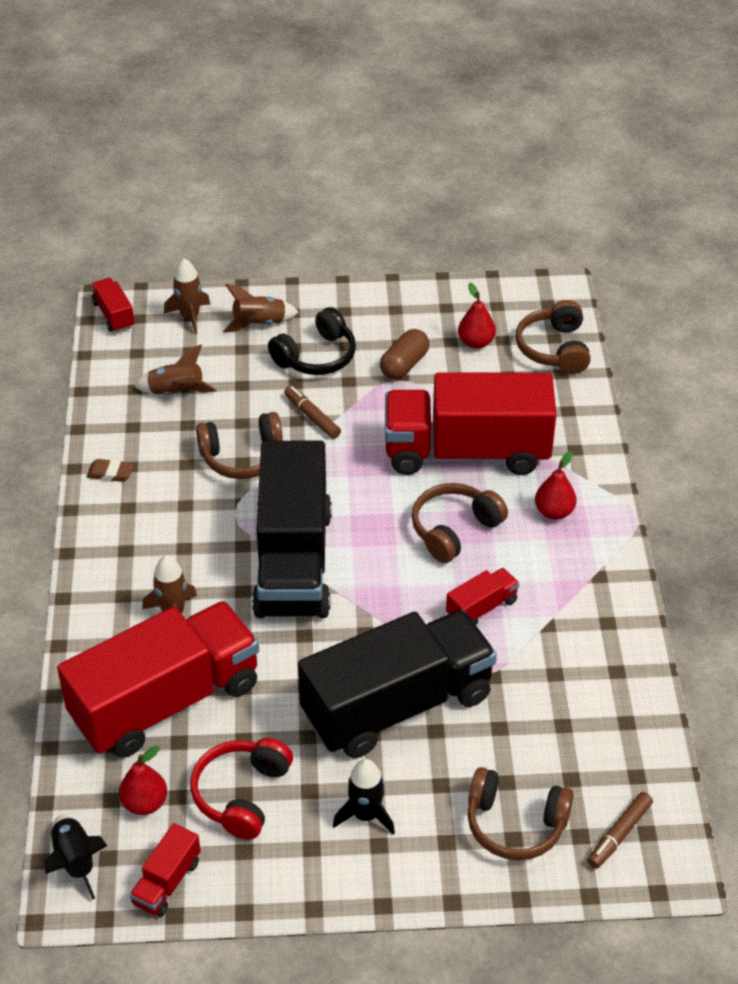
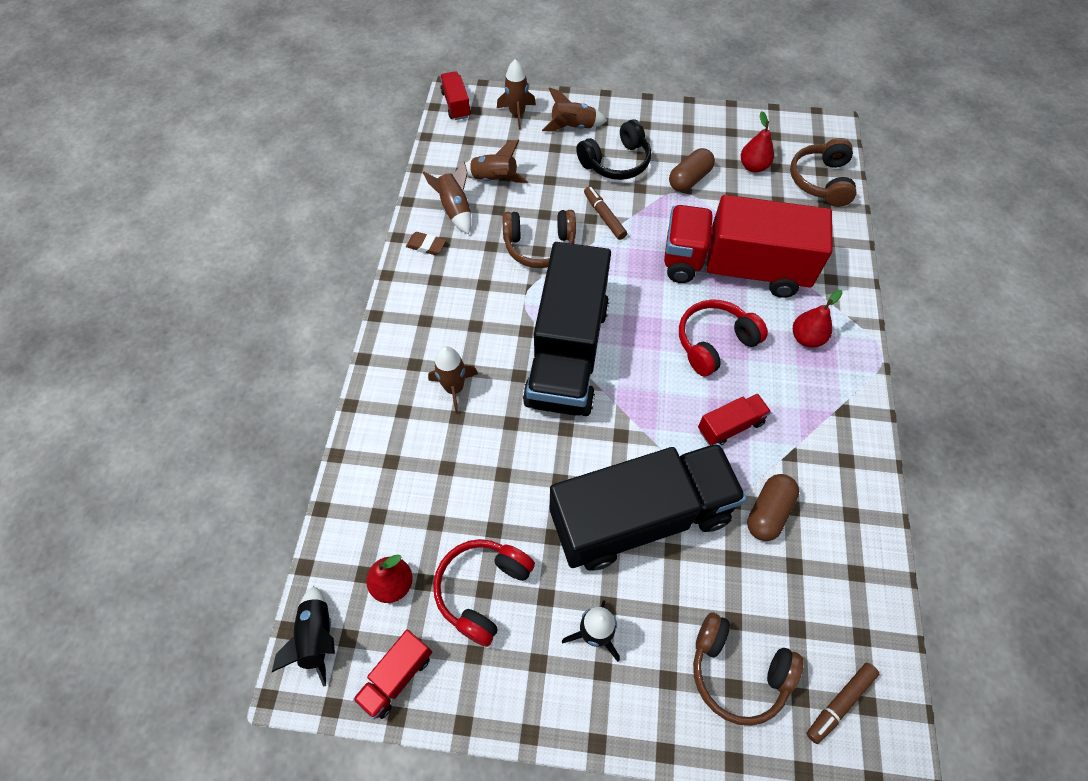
camera: 10 degrees right, 15 degrees up
red truck [57,601,259,758] -> none
brown headphones [412,483,508,563] -> red headphones [679,299,768,377]
none -> brown rocket [423,161,472,234]
none -> brown capsule [747,474,799,541]

